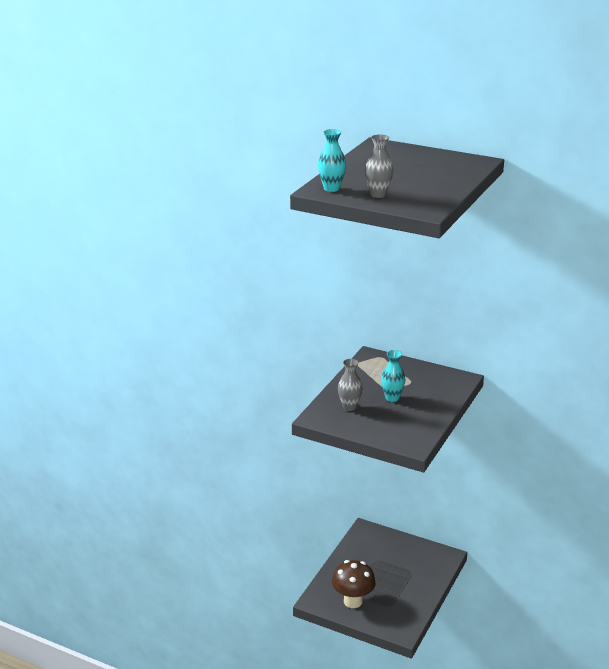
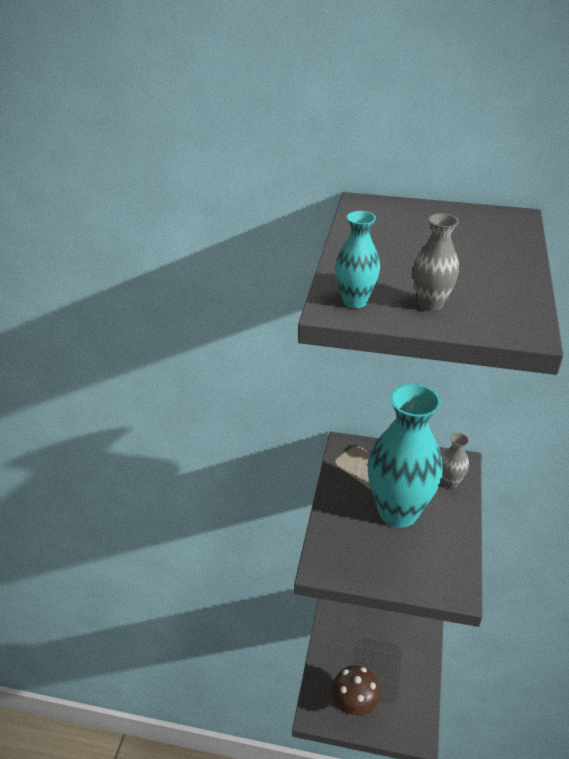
camera: 15 degrees left, 10 degrees up
grey vase [338,359,363,411] -> grey vase moved to [442,433,469,488]
turquoise vase [381,350,406,402] -> turquoise vase [367,384,443,528], size x2.38

